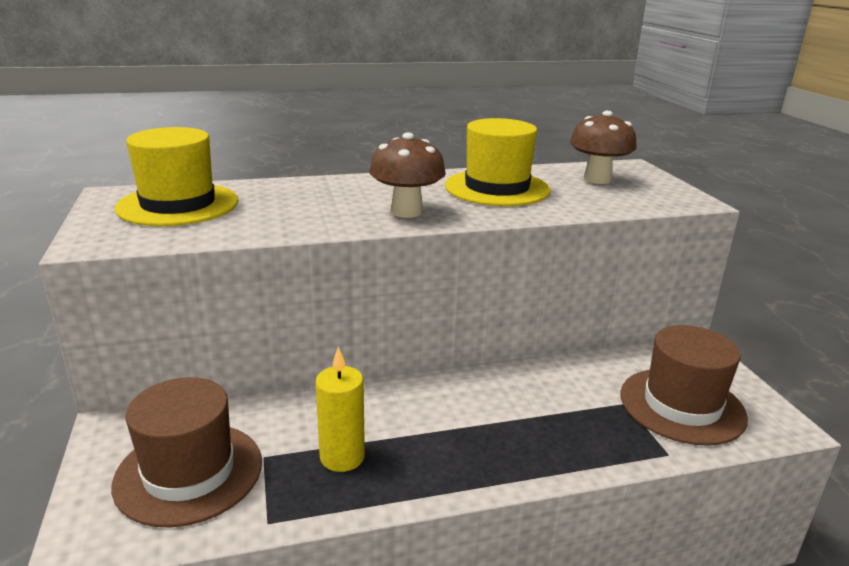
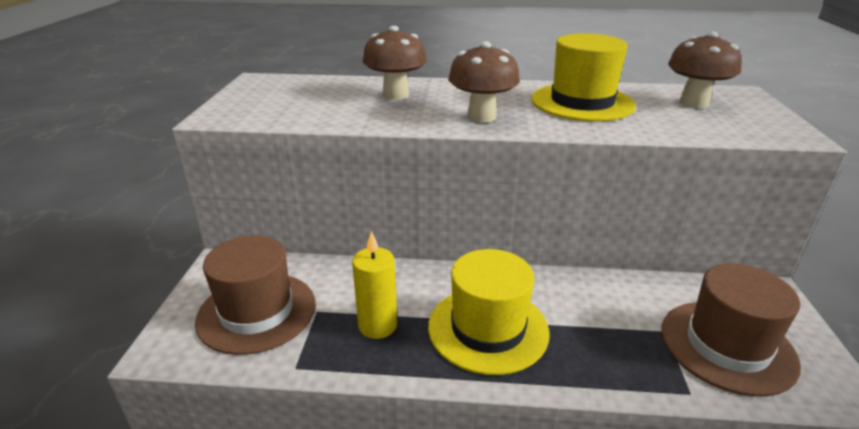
camera: 20 degrees right, 5 degrees up
yellow hat [115,127,238,226] -> yellow hat moved to [428,249,550,375]
none -> brown mushroom [363,26,427,100]

